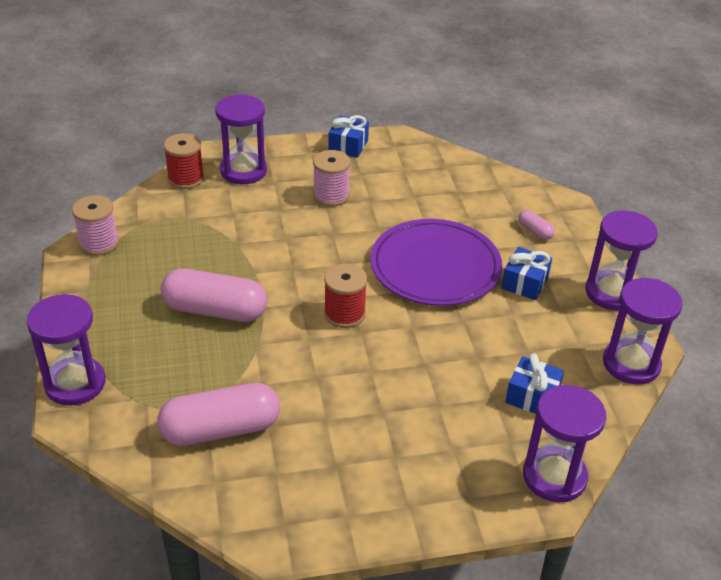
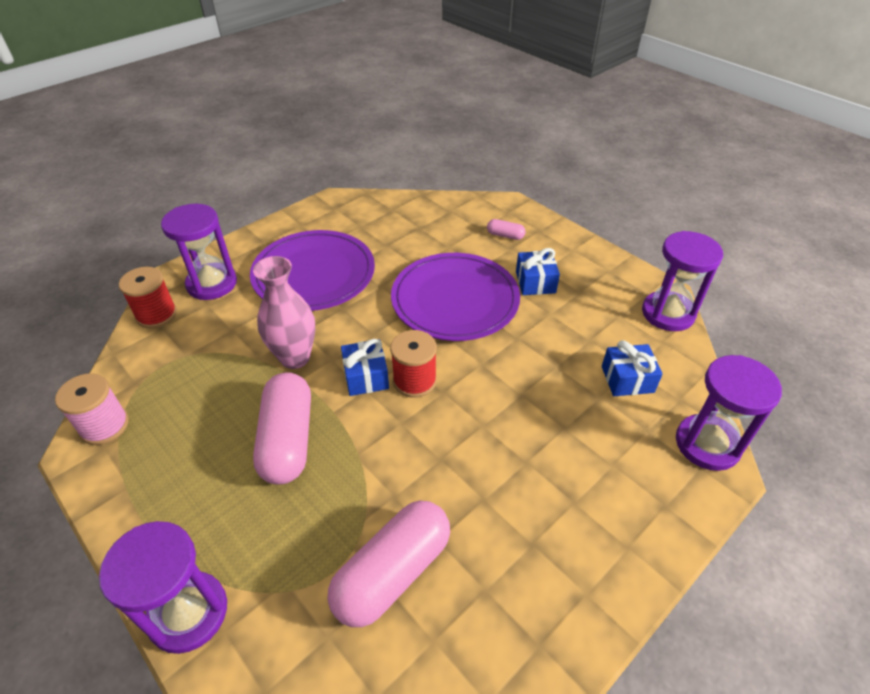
camera: 30 degrees left, 5 degrees up
pink capsule [161,268,267,322] -> pink capsule turned 75 degrees counterclockwise [253,372,311,485]
pink spool [313,150,350,206] -> purple plate [250,230,375,311]
blue gift [328,115,369,158] -> blue gift moved to [341,339,389,396]
purple hourglass [585,211,658,310] -> none
none -> pink vase [253,256,315,369]

